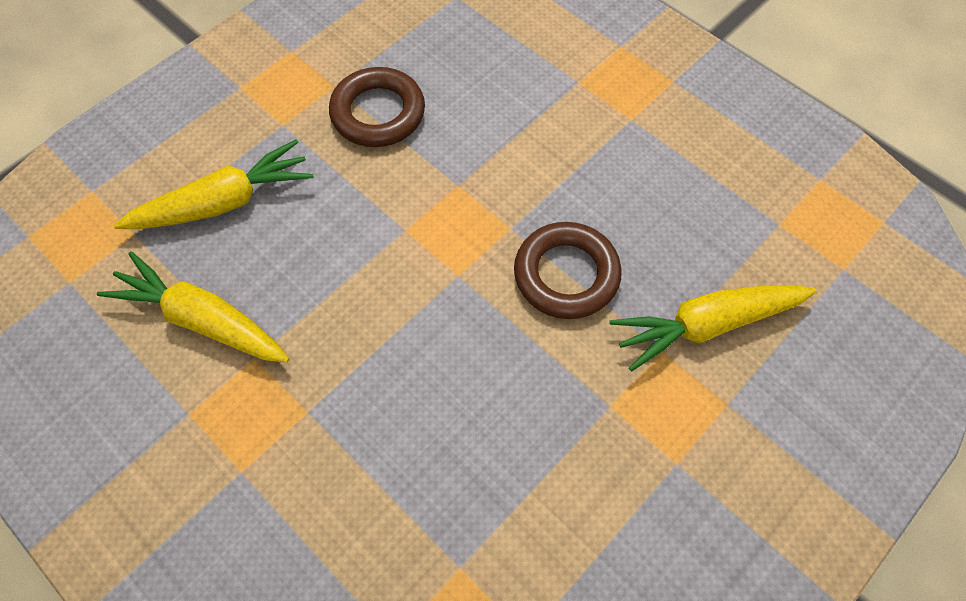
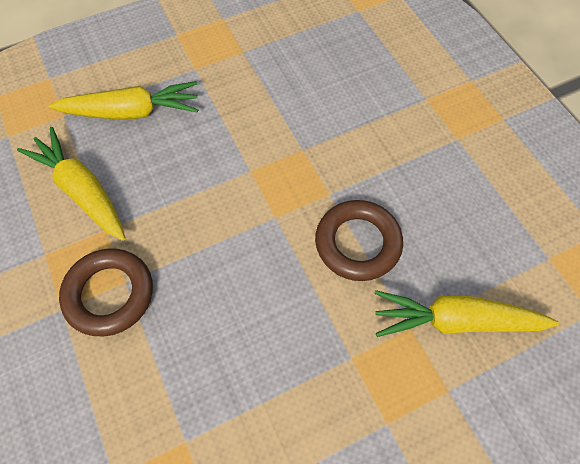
camera: 20 degrees right, 0 degrees up
brown ring [329,67,425,147] -> brown ring moved to [59,248,153,336]

